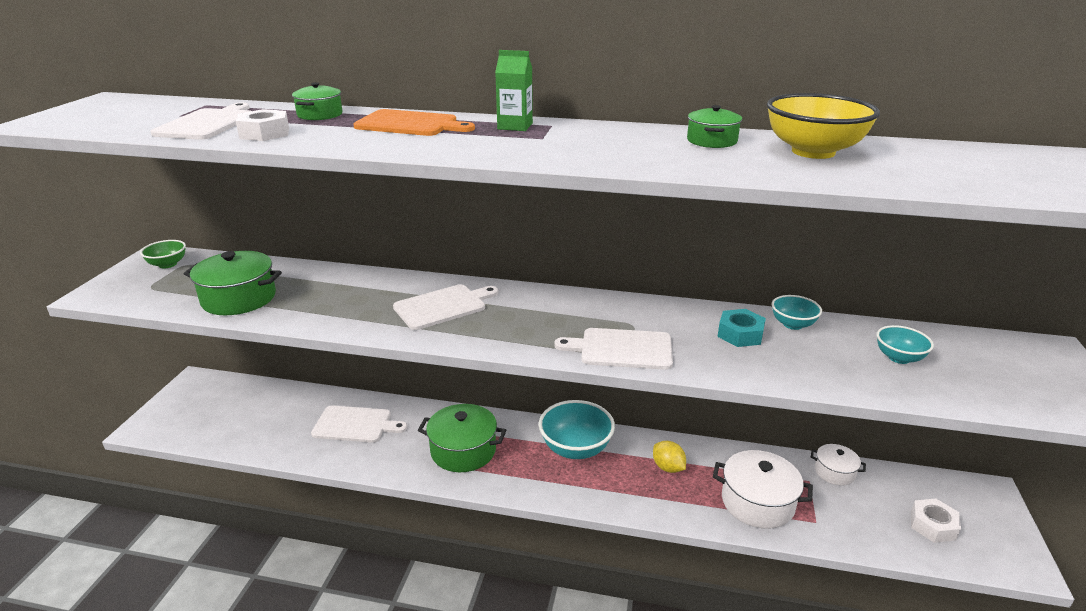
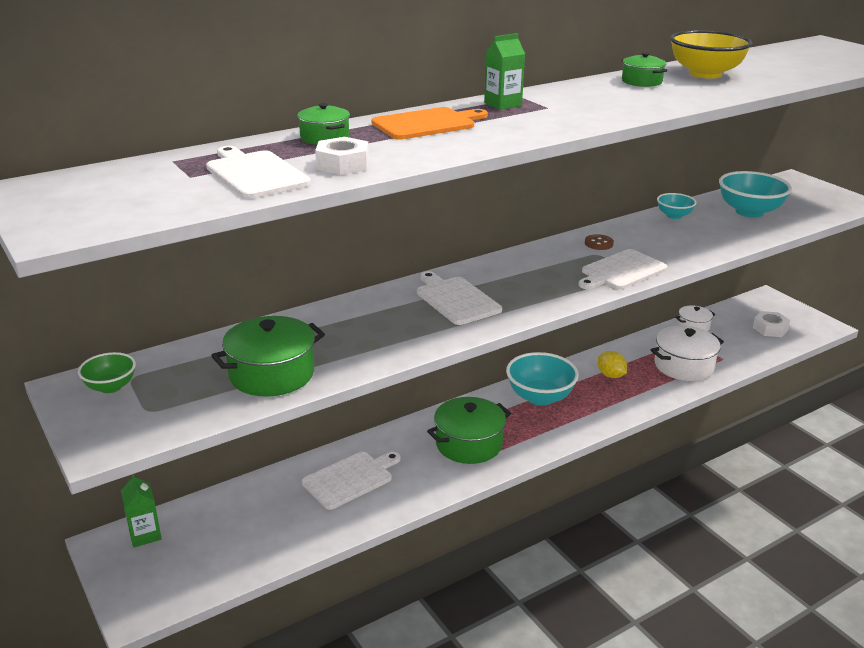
camera: 45 degrees left, 0 degrees up
white cutting board [393,284,499,330] -> white cutting board turned 45 degrees counterclockwise [417,271,502,325]
yellow lemon [653,441,686,473] -> yellow lemon turned 45 degrees clockwise [598,351,627,378]
turquoise nut [717,309,766,347] -> none
turquoise bowl [877,325,934,364] -> turquoise bowl [719,171,792,218], size x1.82
none -> green carton [121,474,162,547]
none -> brown button [585,234,614,250]

